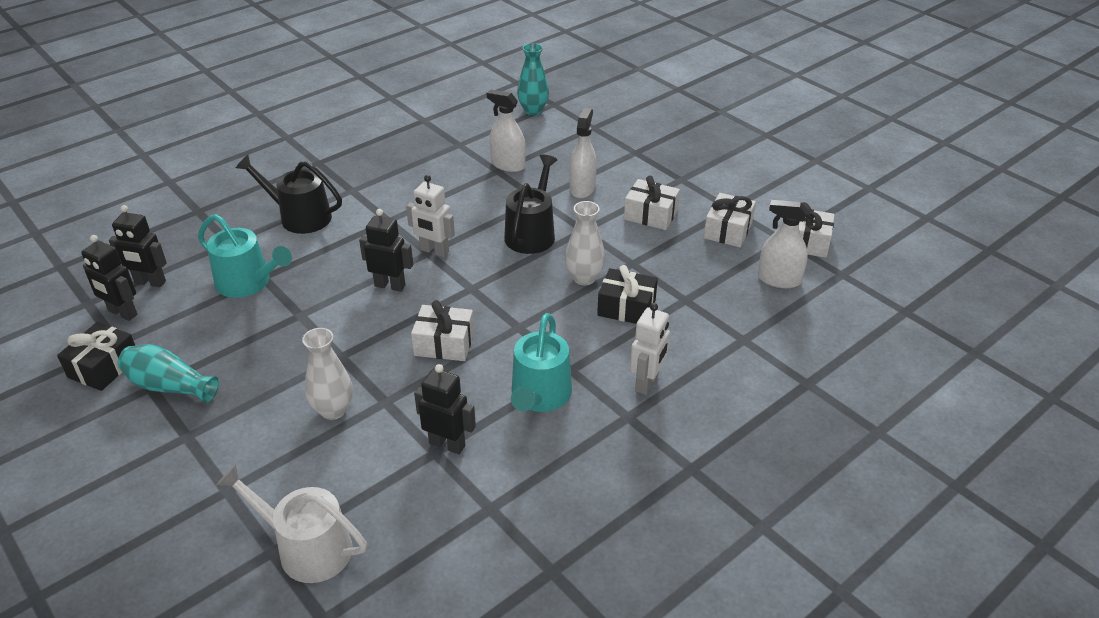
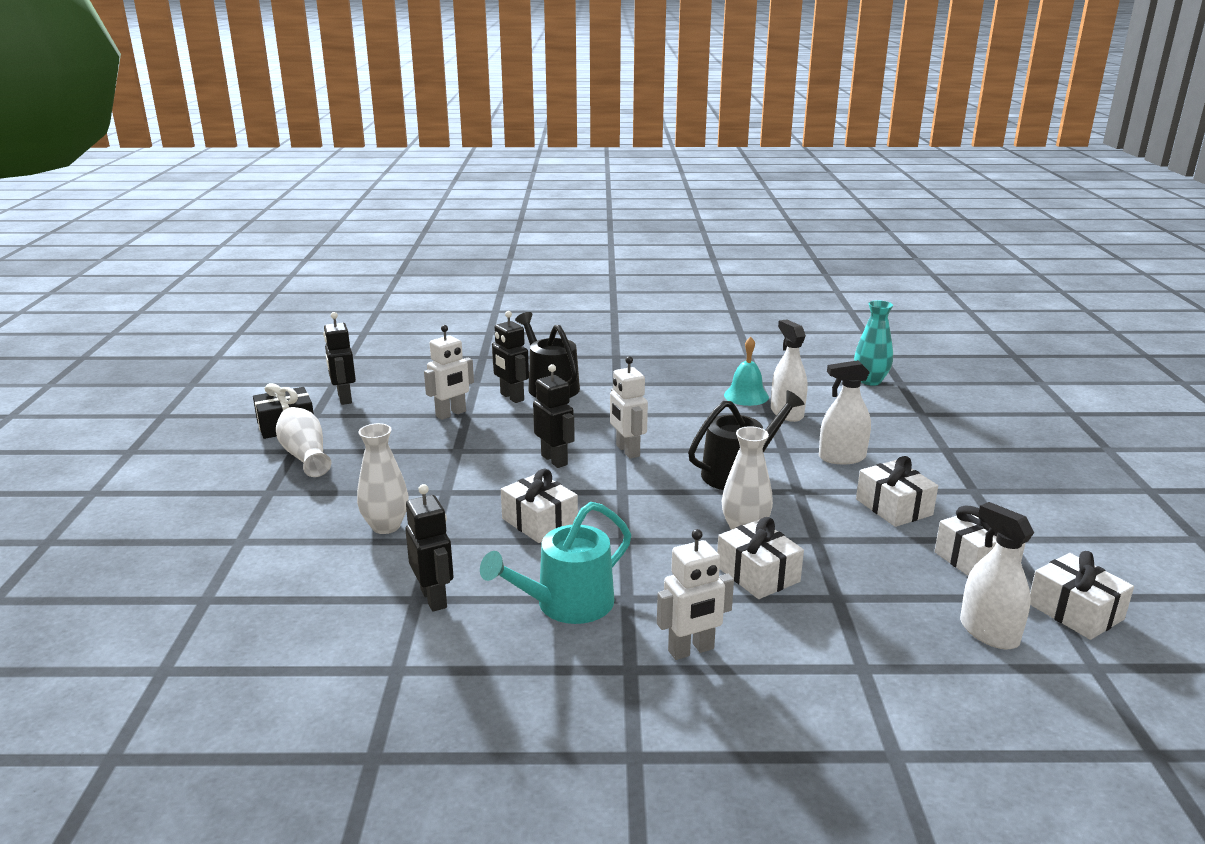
camera: 40 degrees right, 15 degrees down
black robot [109,205,167,287] -> black robot moved to [492,311,529,403]
turquoise vase [118,344,219,403] -> white vase [276,407,331,477]
turquoise watering can [198,214,292,298] -> white robot [424,325,474,420]
white watering can [217,464,367,583] -> none
white spray bottle [569,108,597,198] -> white spray bottle turned 150 degrees counterclockwise [819,360,871,464]
black gift [597,265,658,324] -> white gift [717,517,804,599]
none -> turquoise bell [724,337,769,406]

